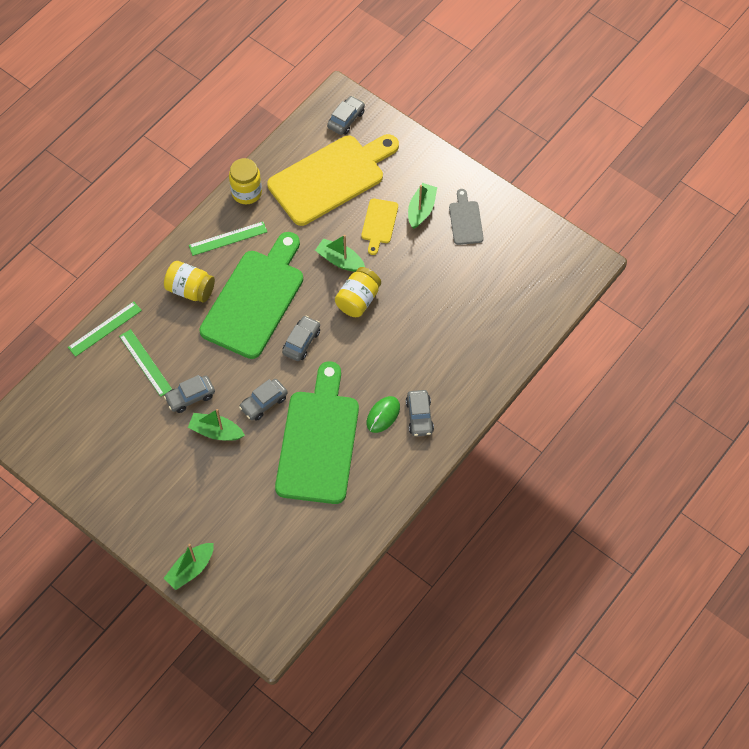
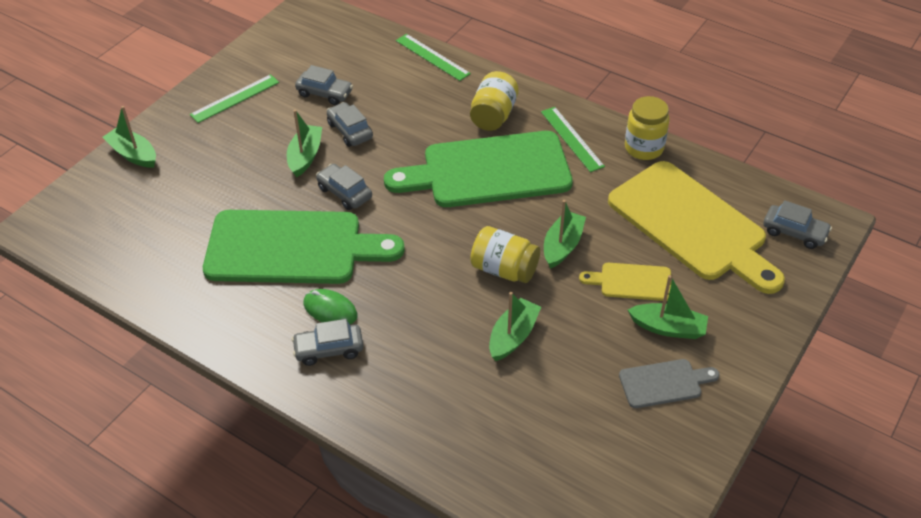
camera: 85 degrees right, 15 degrees down
green ruler [119,329,172,397] -> green ruler moved to [190,74,279,123]
green cutting board [199,232,303,359] -> green cutting board turned 150 degrees clockwise [384,131,573,207]
grey car [282,315,320,361] -> grey car moved to [295,65,353,105]
none -> green boat [489,292,541,361]

